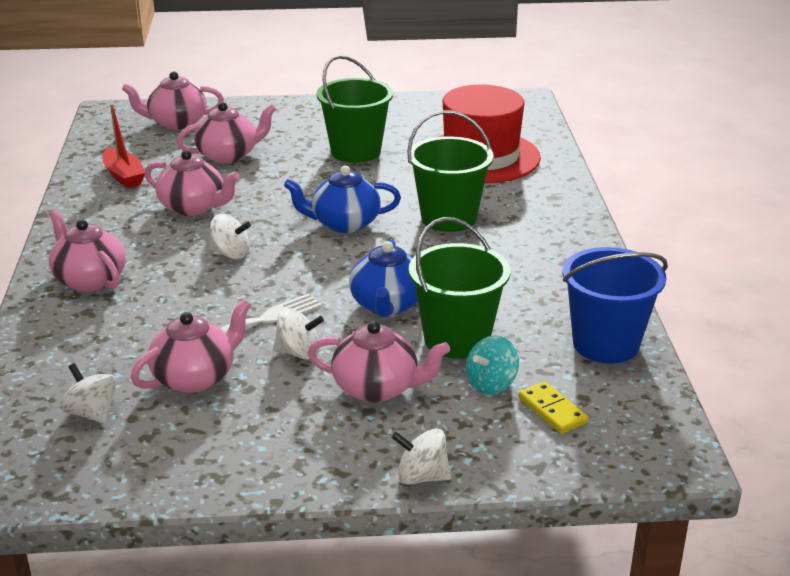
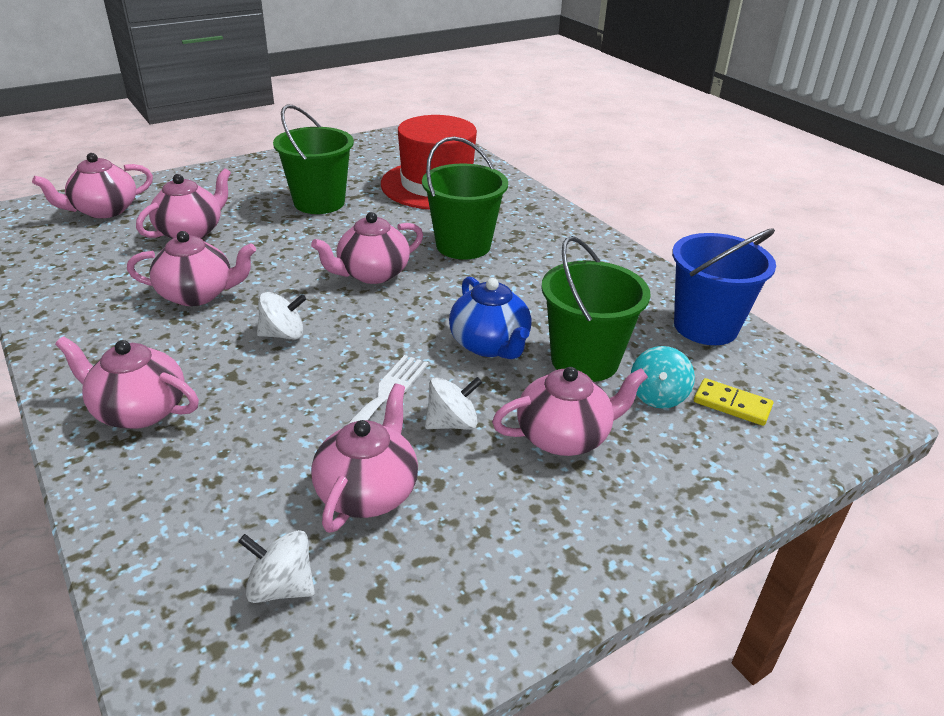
camera: 30 degrees left, 5 degrees up
red boat [102,104,145,188] -> none
blue teapot [284,166,401,233] -> pink teapot [311,212,423,284]
white spinning top [392,428,451,485] -> none

